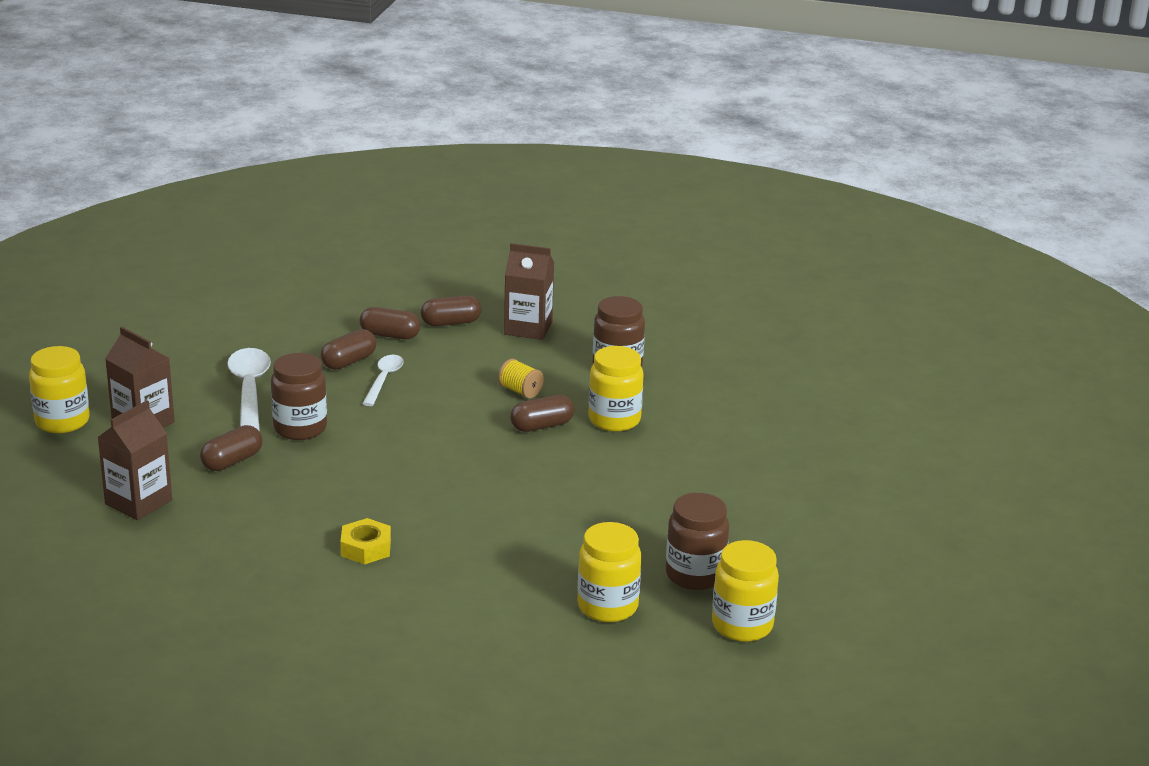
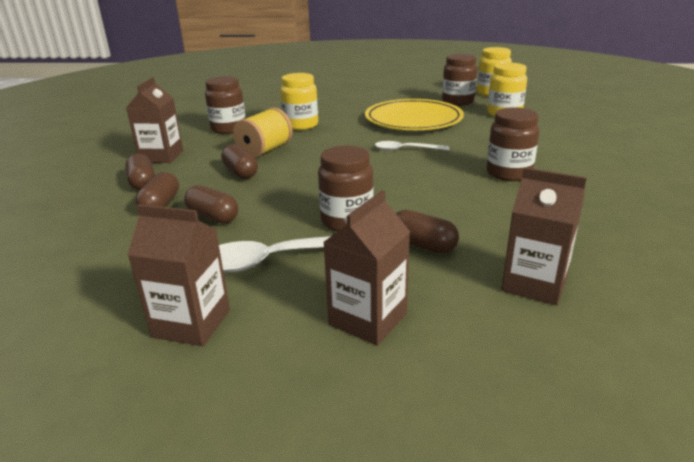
camera: 95 degrees left, 0 degrees up
yellow jar [29,346,90,433] -> none
yellow nut [340,518,391,564] -> brown jar [487,107,540,181]
white spoon [362,355,404,406] -> white spoon moved to [375,141,450,151]
yellow spool [498,359,544,398] -> yellow spool [233,107,293,158], size x1.68
brown capsule [510,395,574,432] -> brown capsule moved to [221,144,258,179]
none -> brown carton [127,204,230,346]
none -> yellow plate [365,99,464,130]

